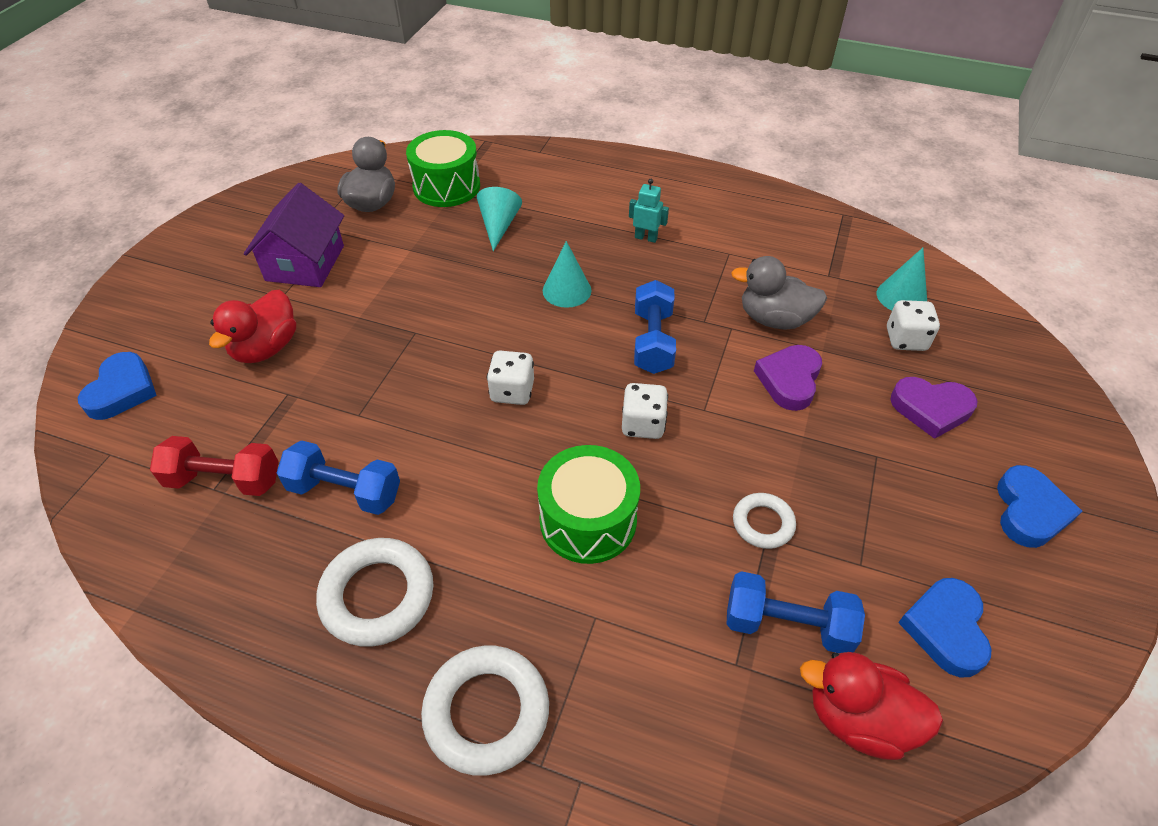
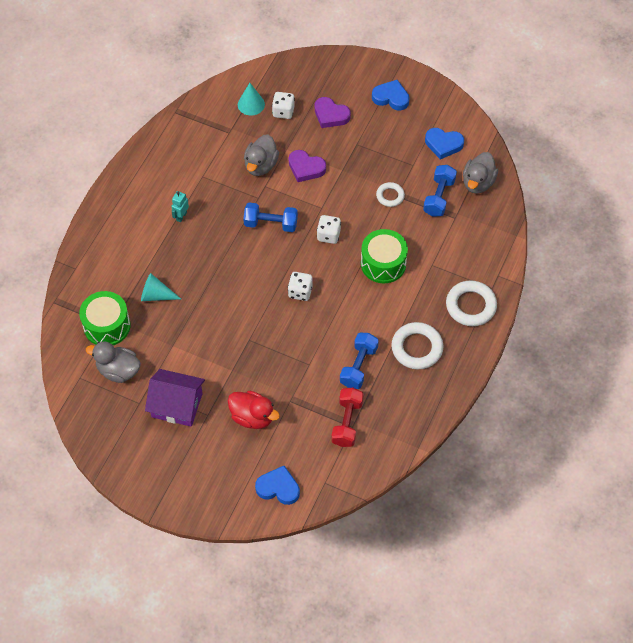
camera: 85 degrees left, 10 degrees up
turquoise cone [543,241,592,308] -> none
red duck [800,652,943,760] -> grey duck [463,152,498,194]
purple heart [890,377,978,439] -> purple heart turned 105 degrees clockwise [315,97,351,128]

